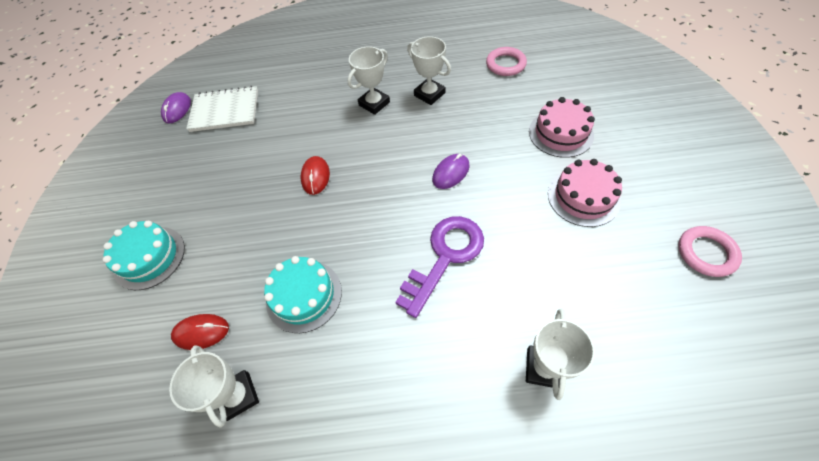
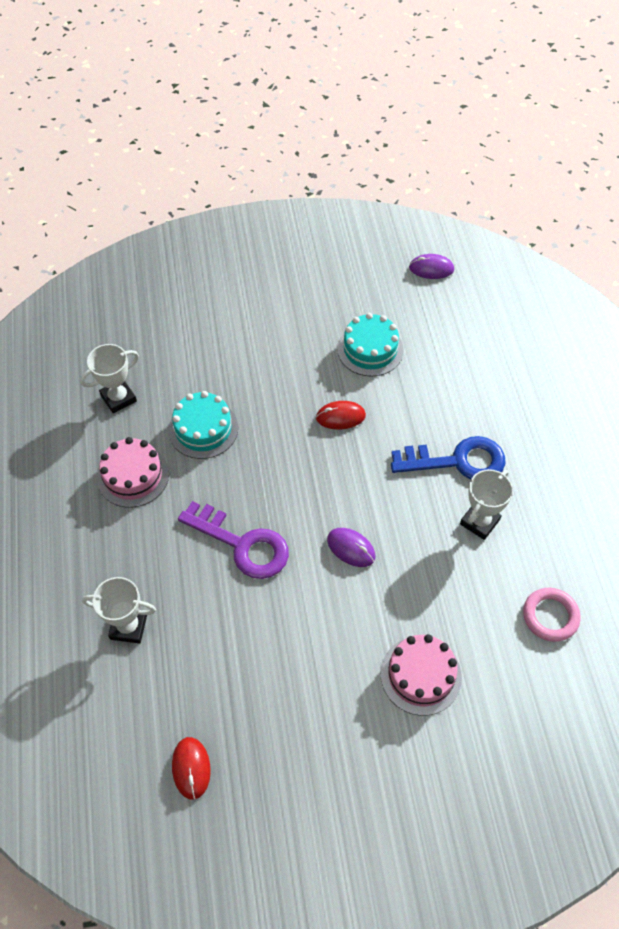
camera: 80 degrees right, 0 degrees up
turquoise cake [102,221,185,290] -> turquoise cake moved to [337,313,404,377]
red mouse [171,314,229,350] -> red mouse moved to [172,737,211,800]
white notebook [186,86,258,132] -> none
white trophy [347,46,390,115] -> blue key [391,436,506,479]
pink cake [548,159,622,227] -> pink cake moved to [97,437,169,508]
pink ring [678,226,742,277] -> none

